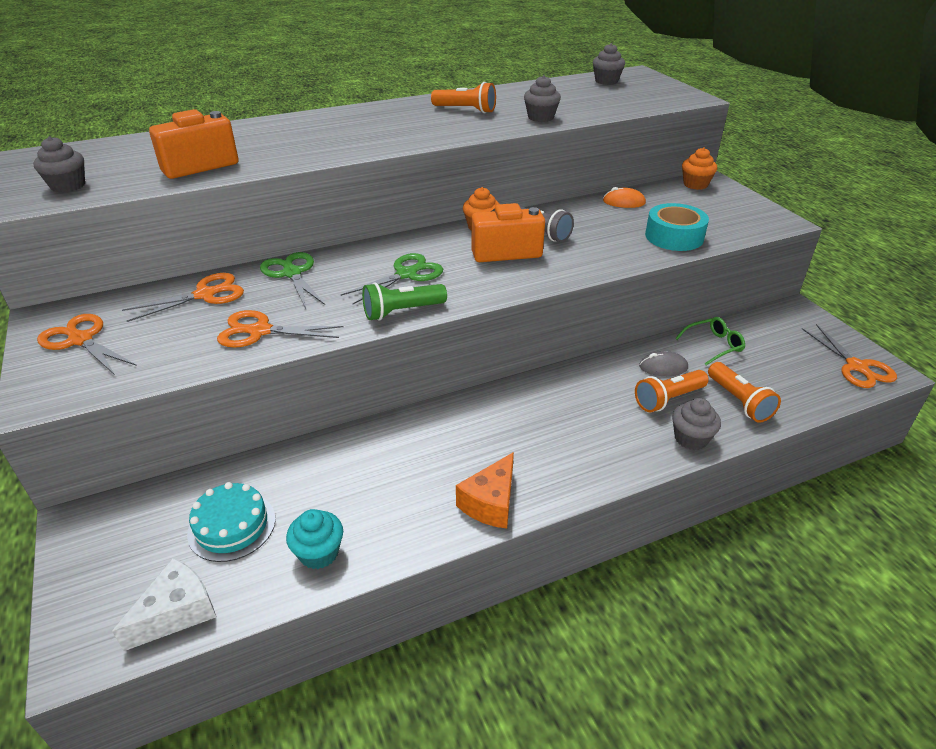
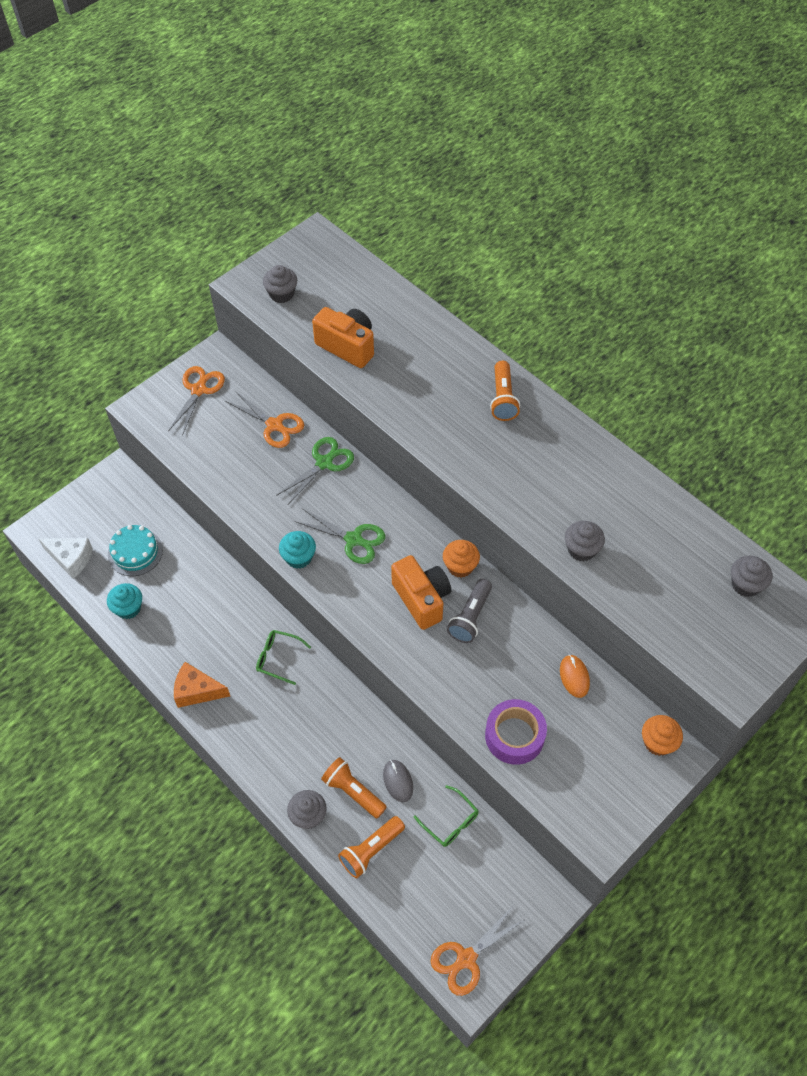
camera: 70 degrees right, 20 degrees up
orange scissors [217,310,343,348] -> none
green flashlight [362,283,447,321] -> turquoise cupcake [279,531,316,569]
orange flashlight [431,82,496,113] -> orange flashlight moved to [490,361,520,421]
turquoise tape [645,203,709,251] -> purple tape [485,699,547,765]
none -> green glasses [256,630,311,685]

